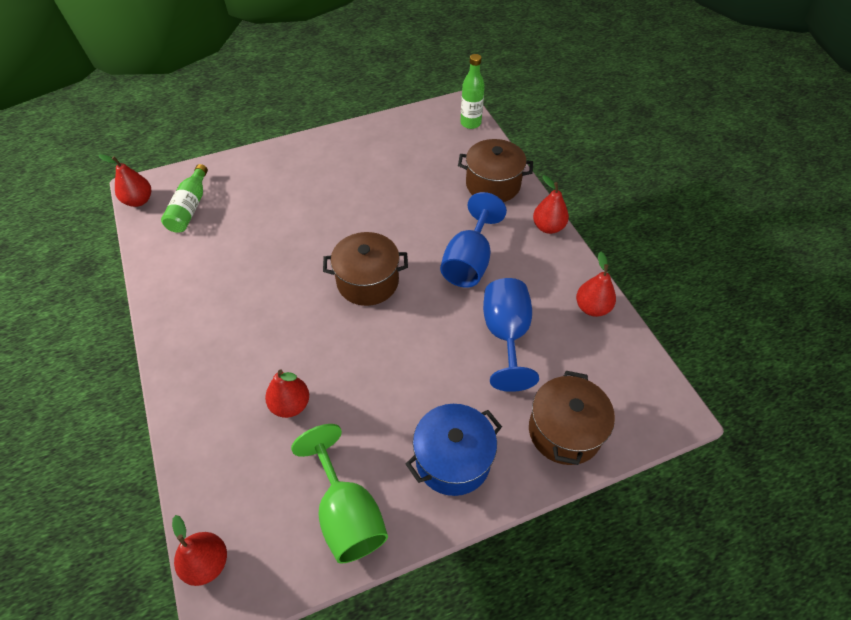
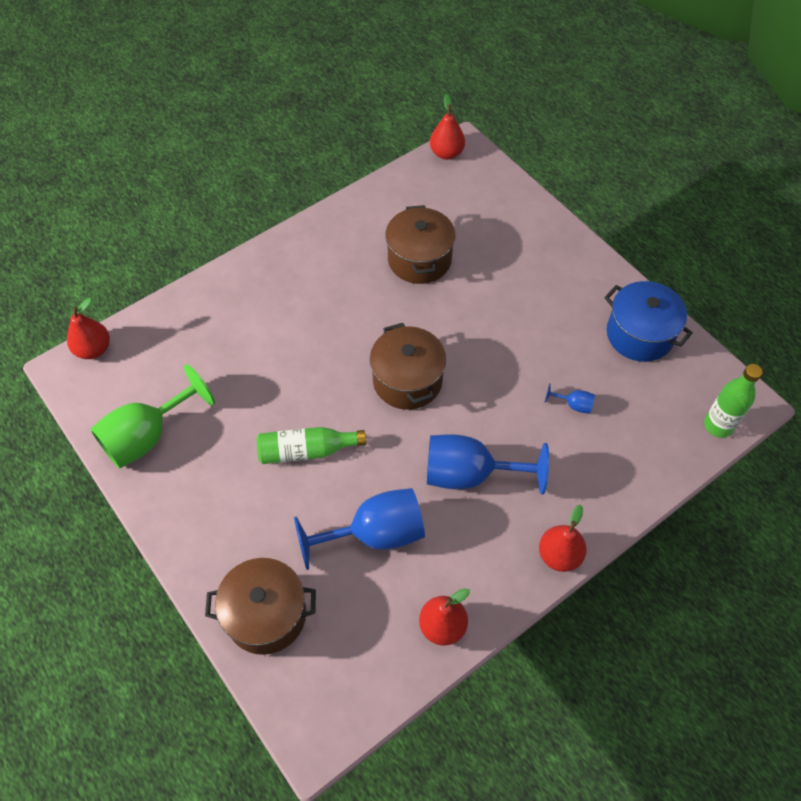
camera: 75 degrees right, 5 degrees up
green bottle [161,164,208,233] -> green bottle moved to [257,427,366,464]
red pear [265,369,309,418] -> none
blue pot [406,404,502,496] -> blue pot moved to [604,281,693,362]
brown pot [458,139,533,202] -> brown pot moved to [385,205,456,284]
none -> blue goblet [544,383,595,414]

